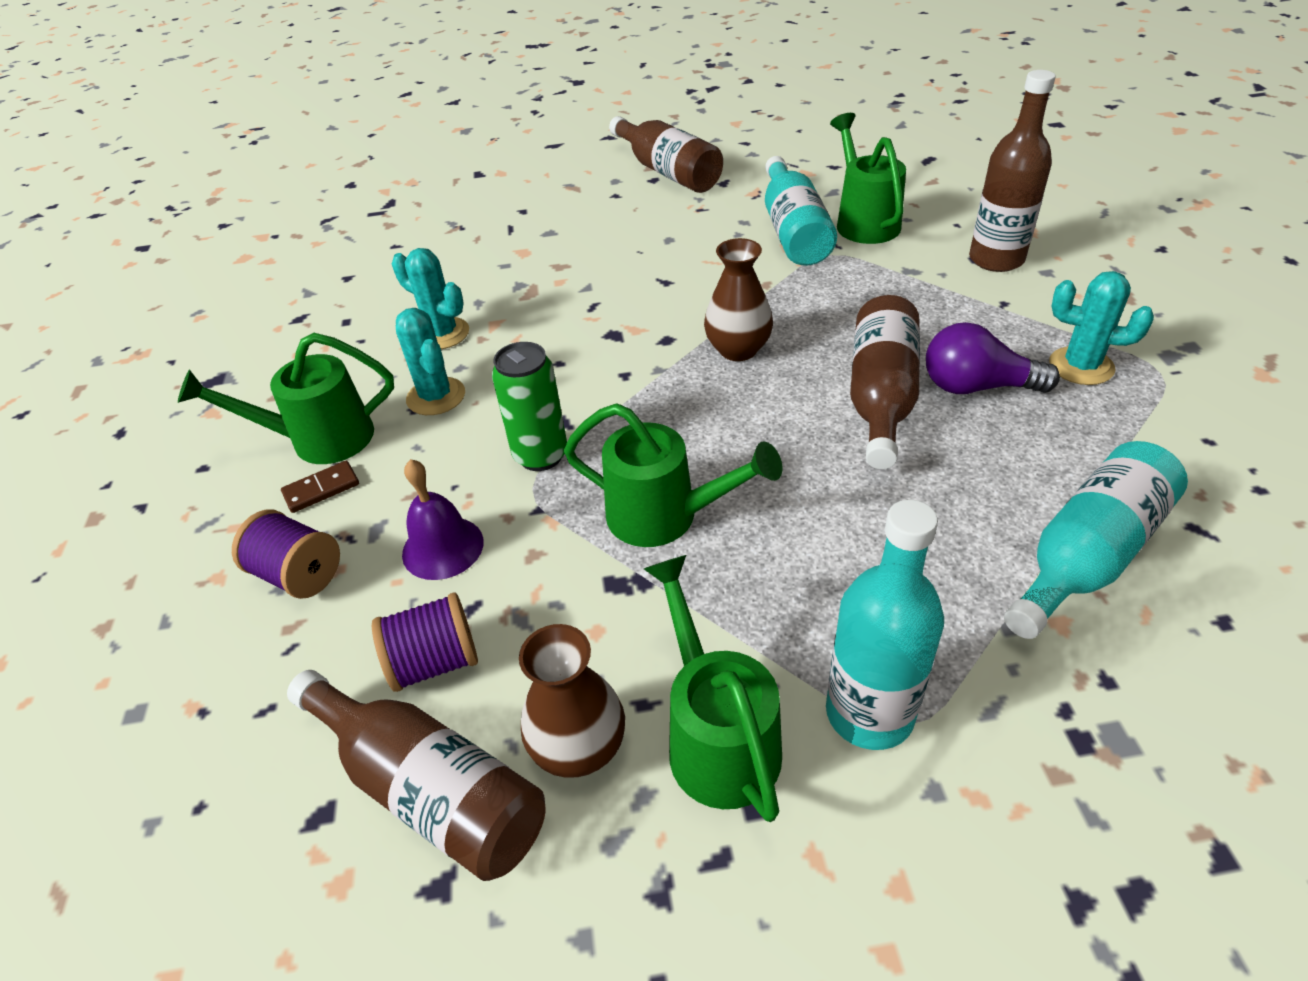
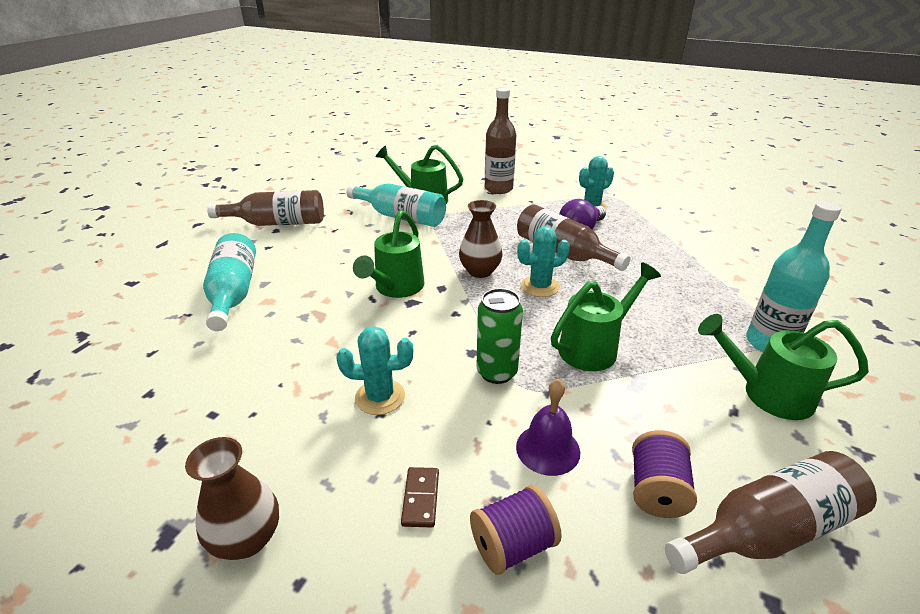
camera: 60 degrees left, 10 degrees down
green watering can [178,333,394,464] -> green watering can moved to [353,210,425,298]
turquoise cactus [392,248,469,349] -> turquoise cactus moved to [517,226,570,297]
brown vase [519,624,625,778] -> brown vase moved to [185,437,279,560]
turquoise bottle [1004,441,1188,639] -> turquoise bottle moved to [203,233,256,331]

